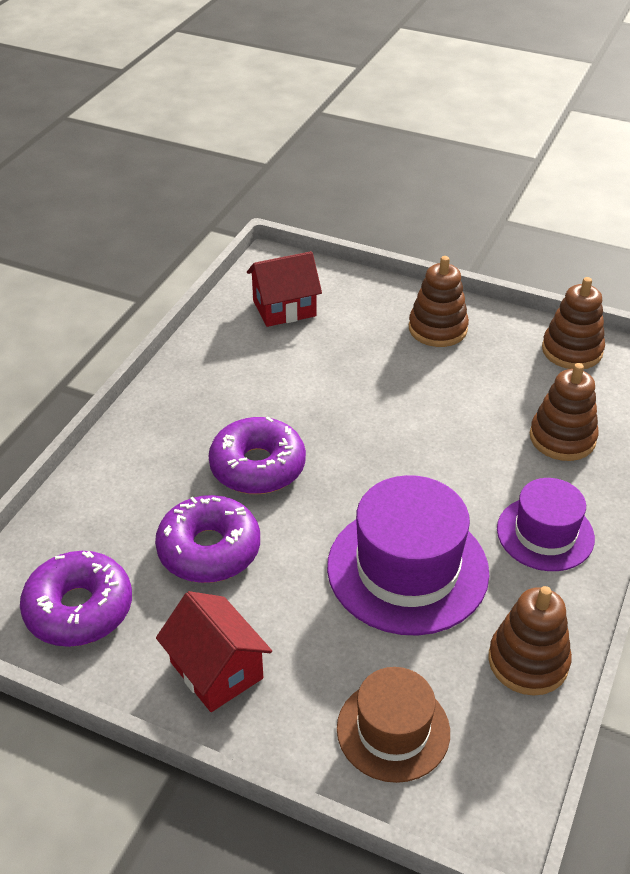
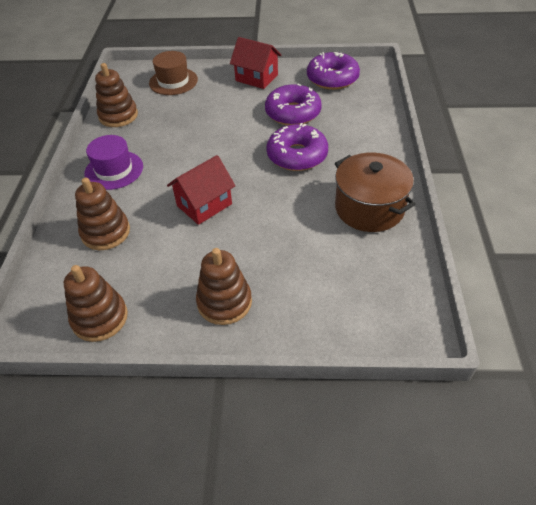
camera: 160 degrees right, 5 degrees up
red house [247,251,322,327] -> red house moved to [167,155,235,225]
purple hat [327,475,489,636] -> none
none -> brown pot [335,153,416,232]

